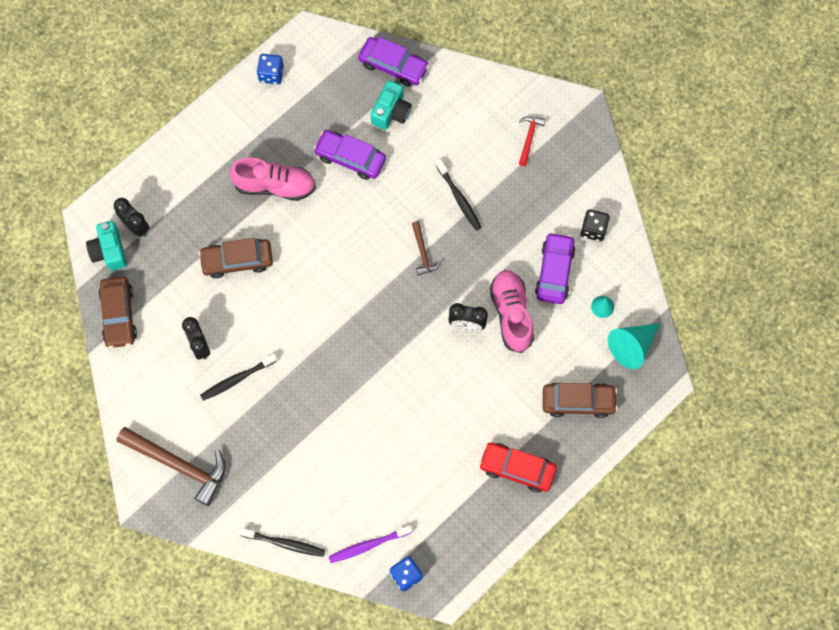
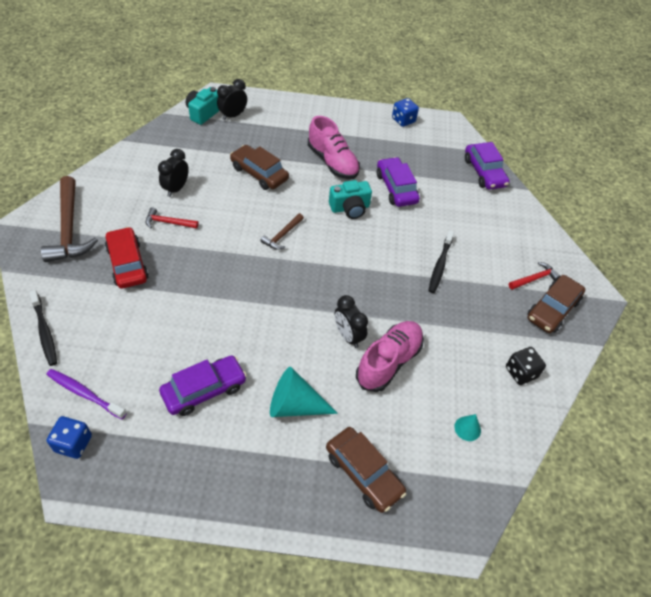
camera: 45 degrees right, 20 degrees down
brown car [98,277,137,348] -> brown car moved to [527,275,585,333]
black clock [114,198,150,237] -> black clock turned 135 degrees counterclockwise [217,79,247,120]
black toothbrush [200,354,277,401] -> red hammer [146,207,198,229]
turquoise camera [371,80,412,130] -> turquoise camera moved to [329,180,372,219]
brown hammer [412,221,441,276] -> brown hammer moved to [260,213,304,250]
red car [479,443,557,492] -> red car moved to [105,227,149,289]
purple car [535,232,575,304] -> purple car moved to [159,355,247,416]
turquoise cone [608,323,661,369] -> turquoise cone moved to [270,367,338,417]

